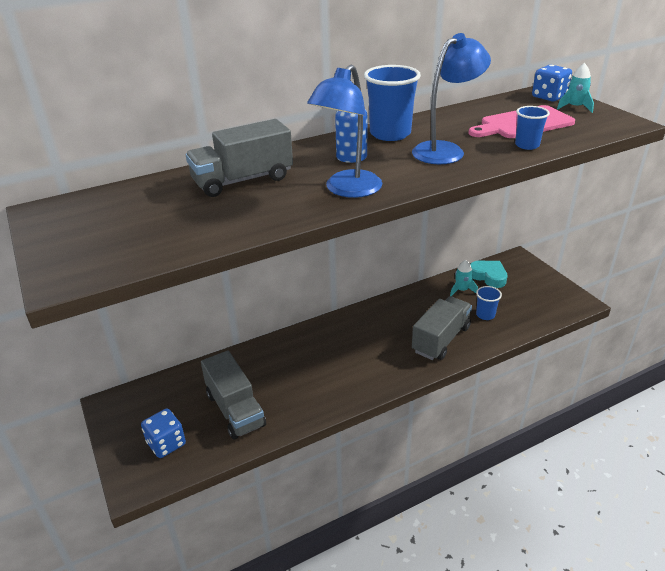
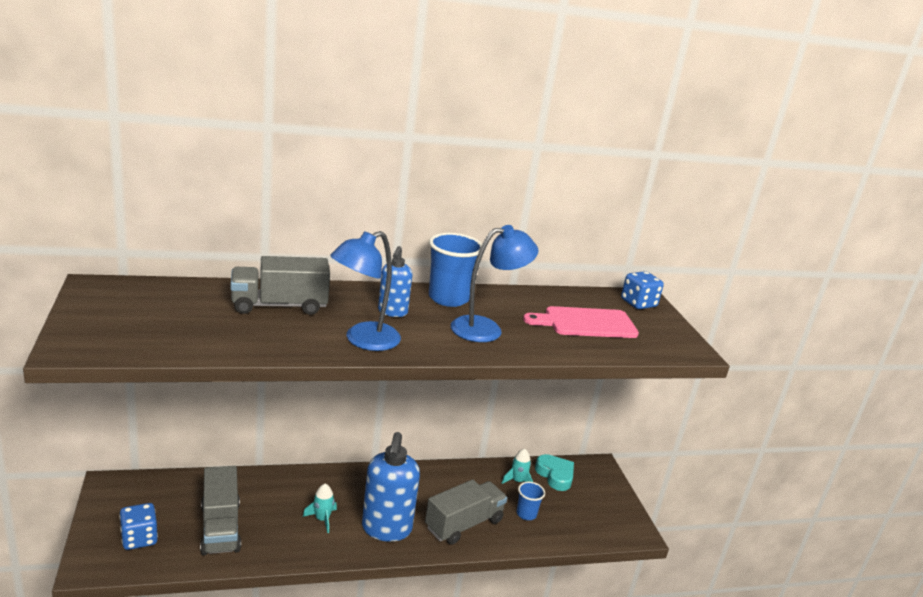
camera: 10 degrees right, 10 degrees down
blue cup [515,106,550,150] -> none
turquoise rocket [557,63,594,113] -> turquoise rocket moved to [303,484,337,533]
none -> blue soap dispenser [362,432,420,542]

